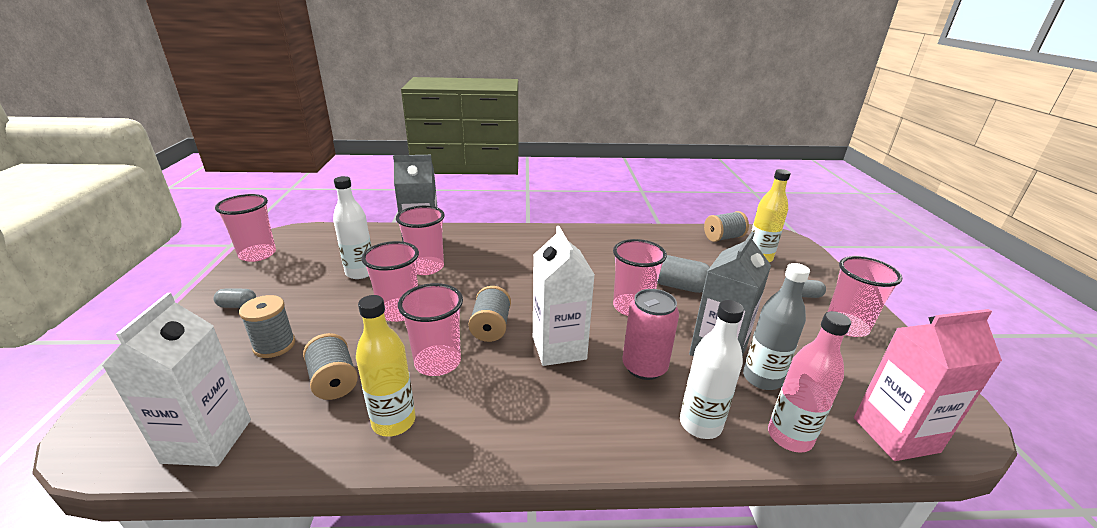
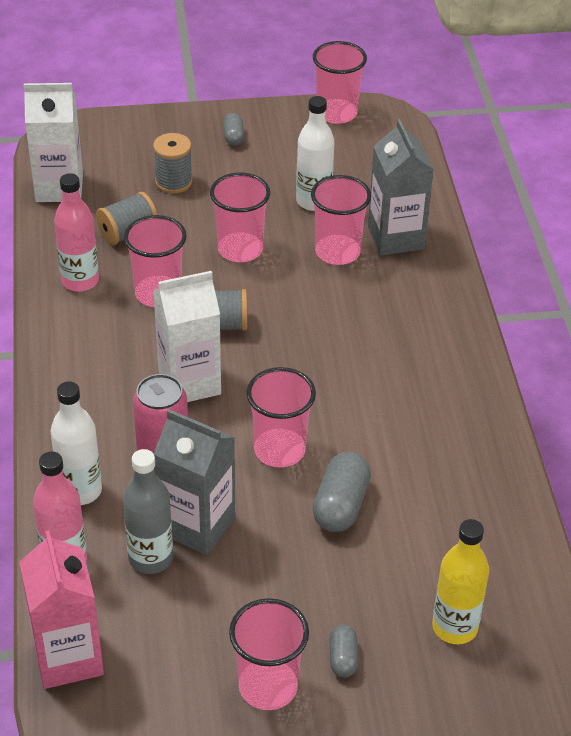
camera: 85 degrees right, 15 degrees up
yellow bottle [356,295,416,437] -> pink bottle [54,173,99,292]
grey spool [704,211,749,242] -> none

